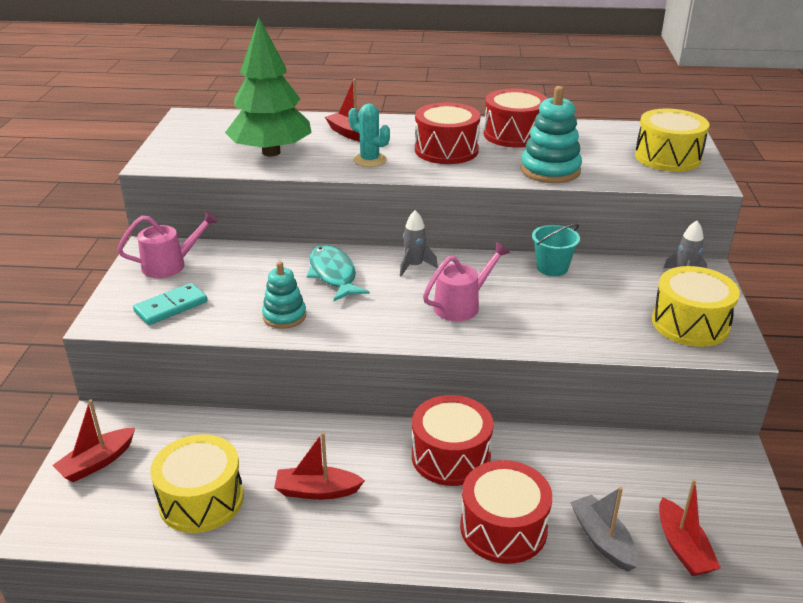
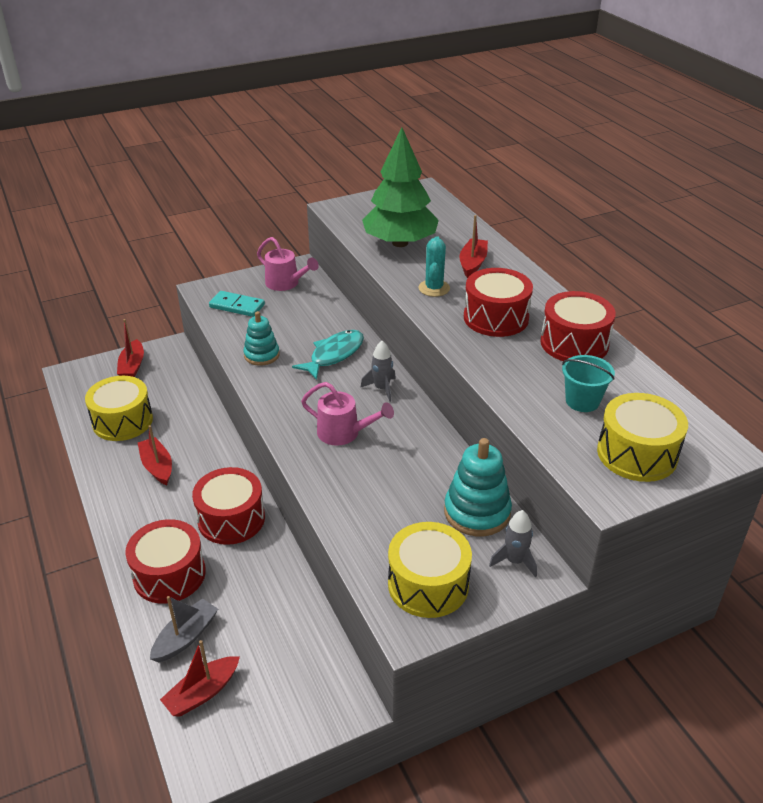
camera: 60 degrees right, 5 degrees up
red boat [52,399,135,482] -> red boat turned 105 degrees counterclockwise [117,319,144,377]
turquoise stacking toy [521,86,582,183] -> turquoise stacking toy moved to [444,438,512,536]
turquoise bucket [532,224,580,276] -> turquoise bucket moved to [562,355,615,412]

